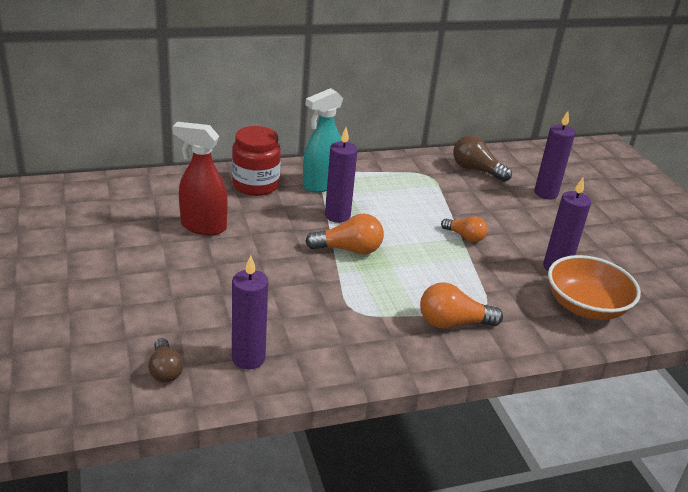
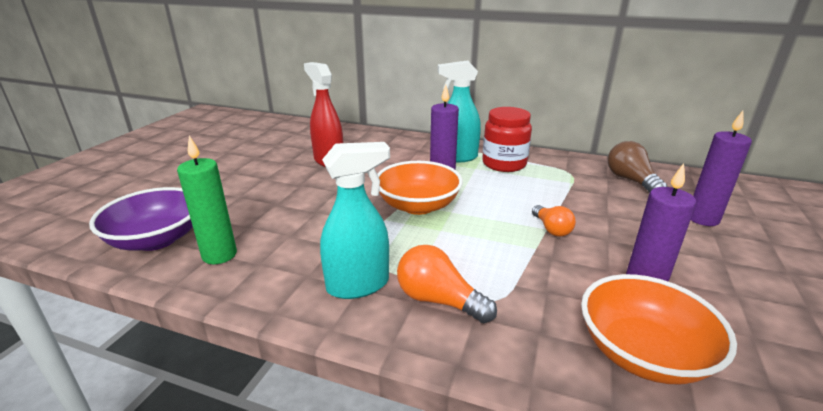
camera: 40 degrees right, 5 degrees down
brown light bulb [148,338,183,382] -> purple bowl [89,187,193,251]
red jar [232,126,281,196] -> red jar moved to [482,107,532,172]
purple candle [232,255,268,370] -> green candle [177,135,237,264]
orange light bulb [305,214,384,255] -> orange bowl [377,161,463,215]
none -> turquoise spray bottle [320,142,390,299]

